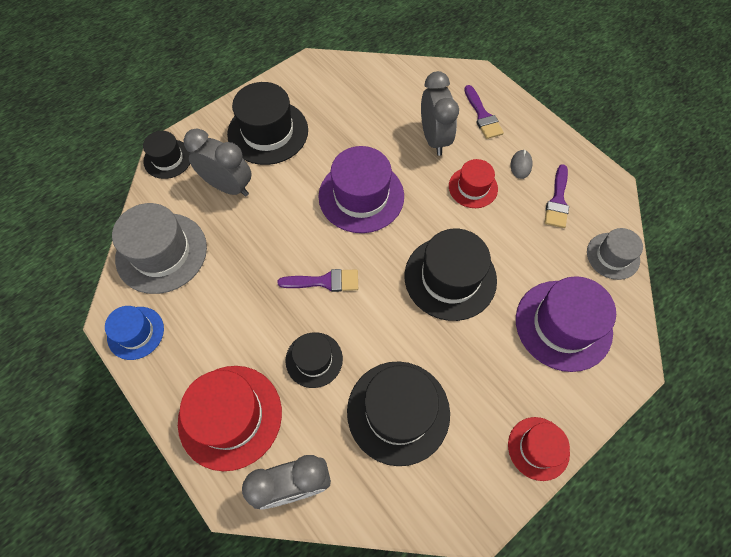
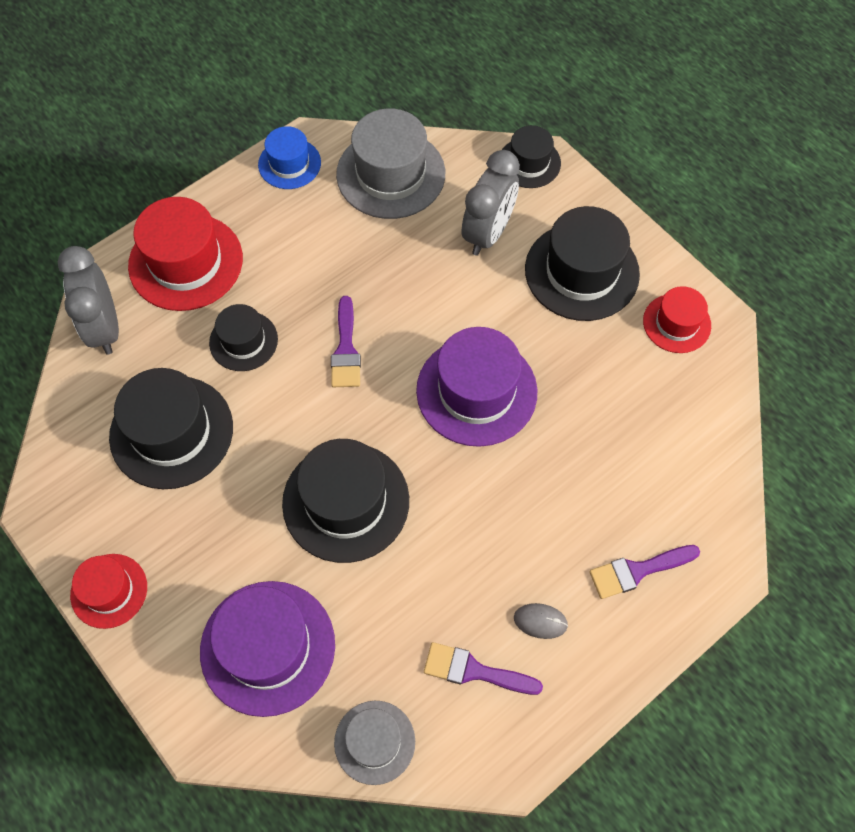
camera: 90 degrees right, 0 degrees up
grey clock [421,71,459,156] -> none
red hat [449,159,498,208] -> red hat moved to [643,286,711,353]

